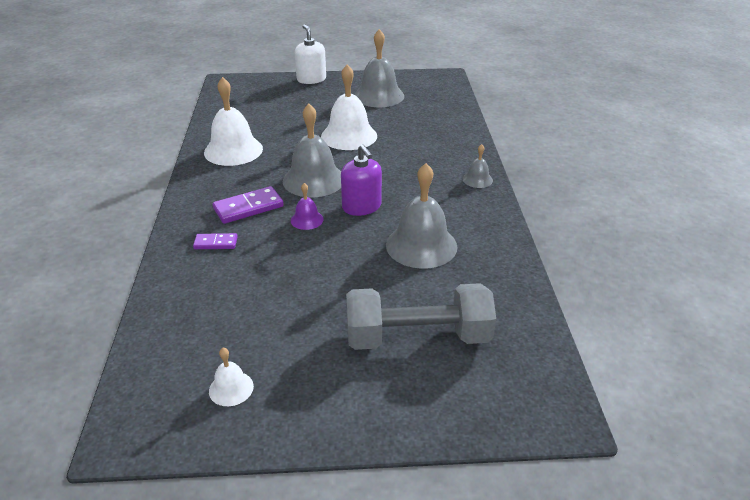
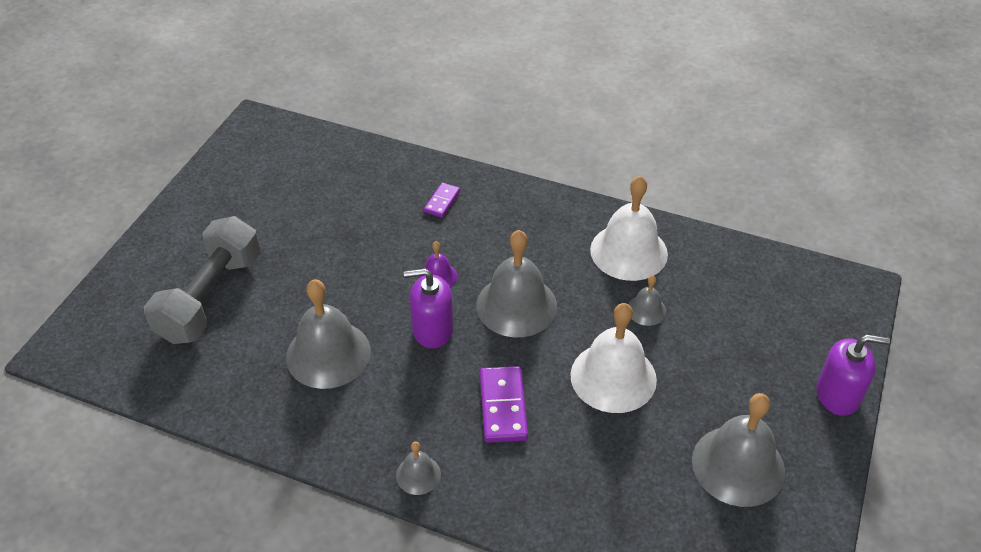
camera: 115 degrees right, 10 degrees up
white bell [209,348,254,406] -> none
purple domino [213,186,284,224] -> purple domino moved to [480,366,528,443]
white soap dispenser [295,24,326,84] -> purple soap dispenser [816,335,890,416]
none -> grey bell [628,275,666,326]

